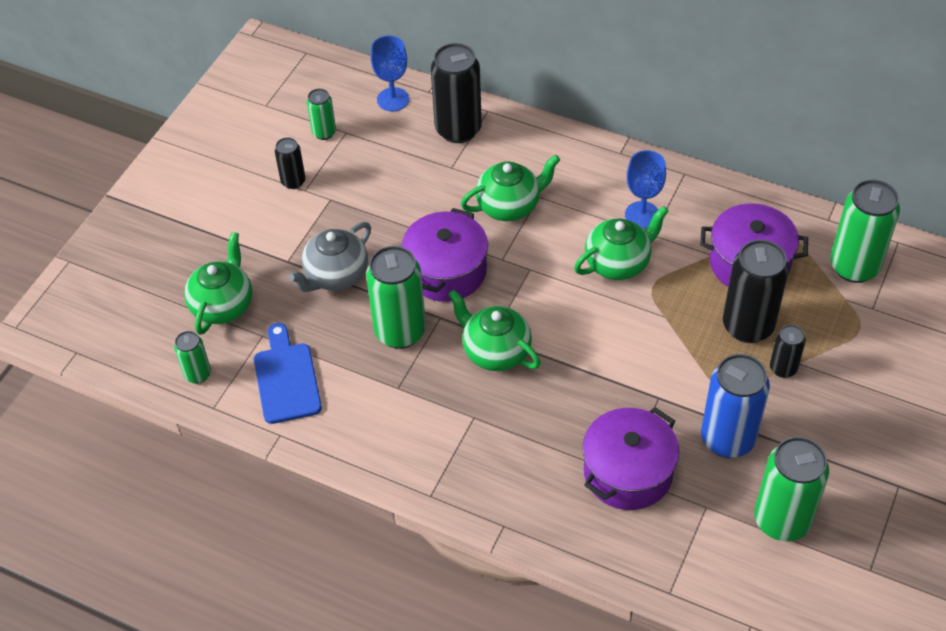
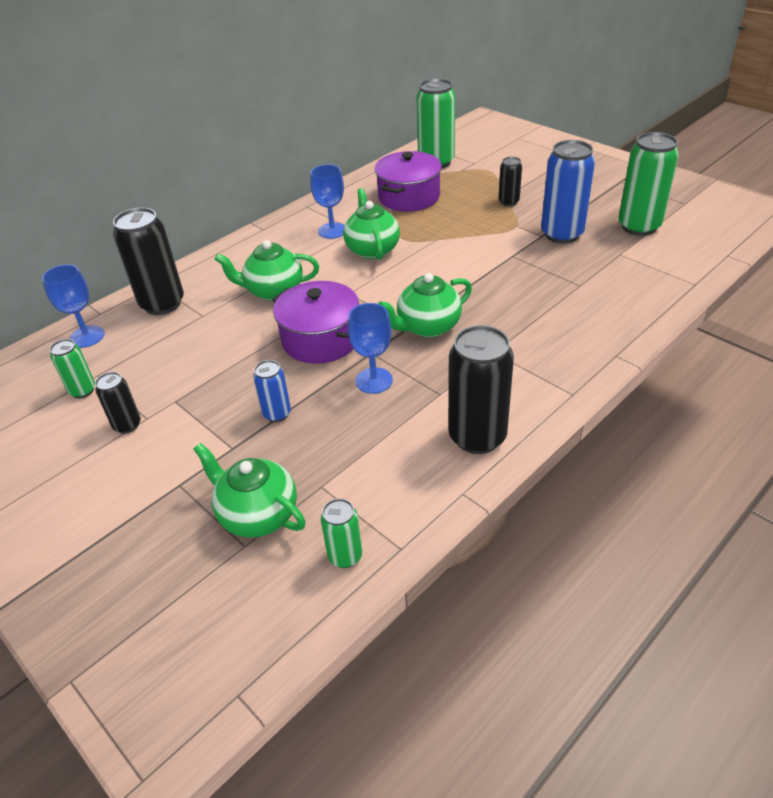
camera: 70 degrees left, 10 degrees down
blue cutting board [254,323,322,424] -> none
grey teapot [288,222,371,292] -> blue can [253,360,291,422]
green can [366,246,426,349] -> blue goblet [348,303,393,394]
green teapot [461,155,560,221] -> green teapot turned 90 degrees counterclockwise [214,240,319,301]
purple pot [583,407,679,510] -> none
black can [723,239,789,343] -> black can moved to [448,325,514,454]

